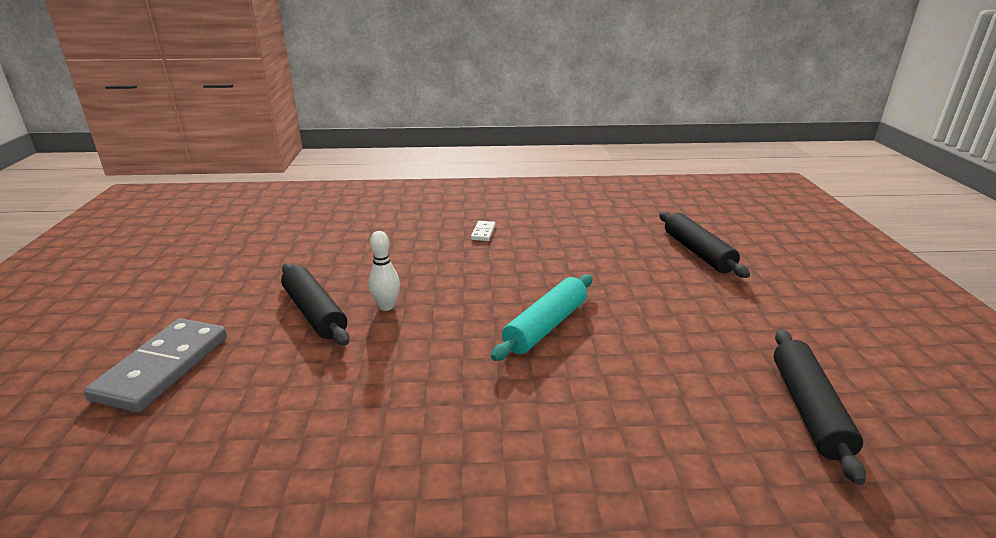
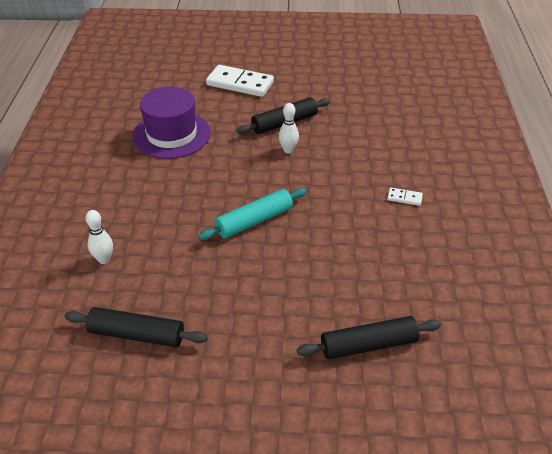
camera: 95 degrees right, 15 degrees up
grey domino [84,318,227,412] -> white domino [206,65,274,97]
turquoise rolling pin [491,275,592,361] -> turquoise rolling pin turned 75 degrees counterclockwise [198,188,307,240]
none -> white bowling pin [85,210,113,264]
none -> purple hat [132,87,211,159]

